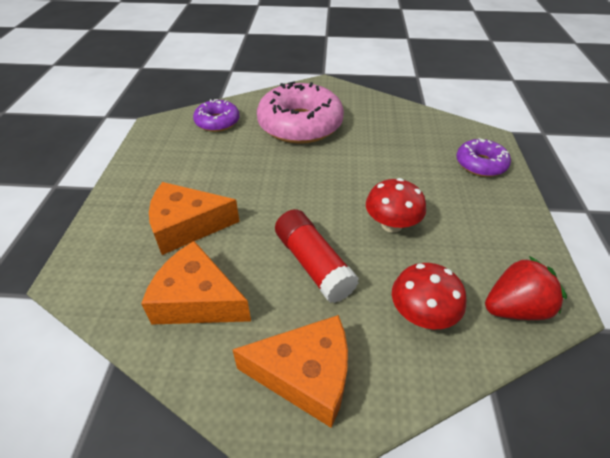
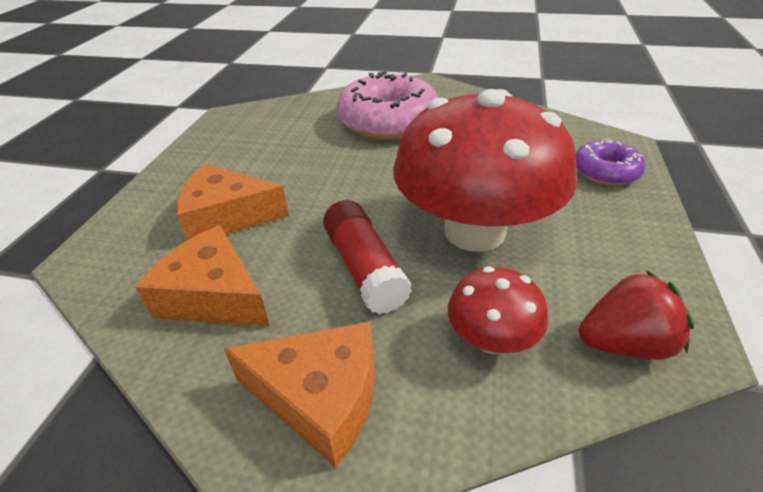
camera: 10 degrees right, 5 degrees down
purple donut [193,99,240,132] -> none
red mushroom [366,178,426,233] -> red mushroom [393,89,577,252], size x2.20

